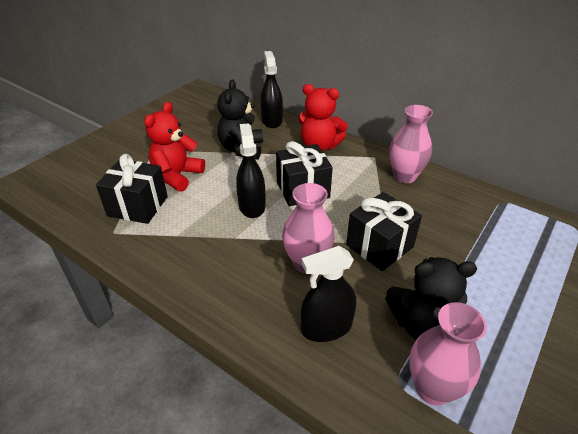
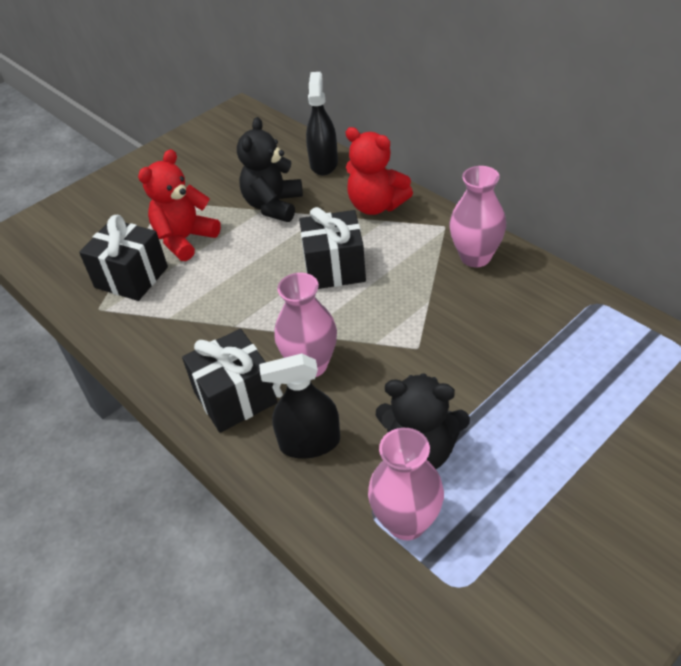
camera: 15 degrees right, 5 degrees up
black spray bottle [236,123,266,218] -> none
black gift [346,192,422,271] -> black gift moved to [182,329,277,433]

